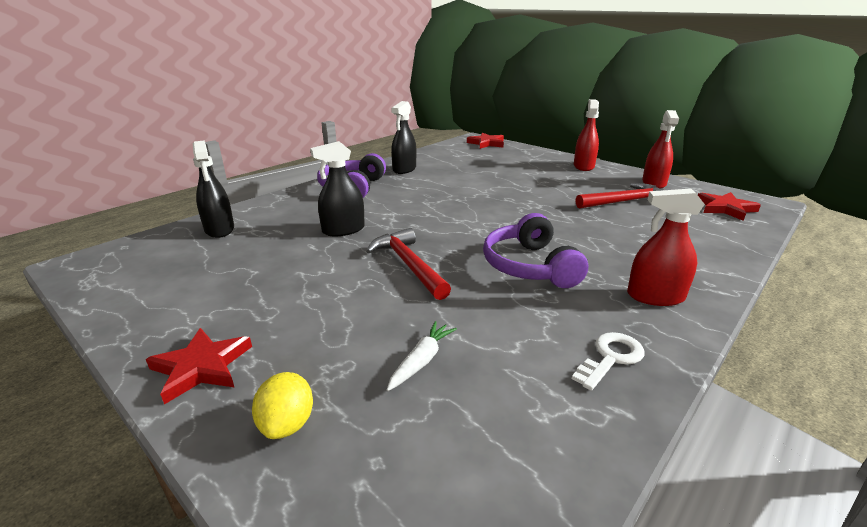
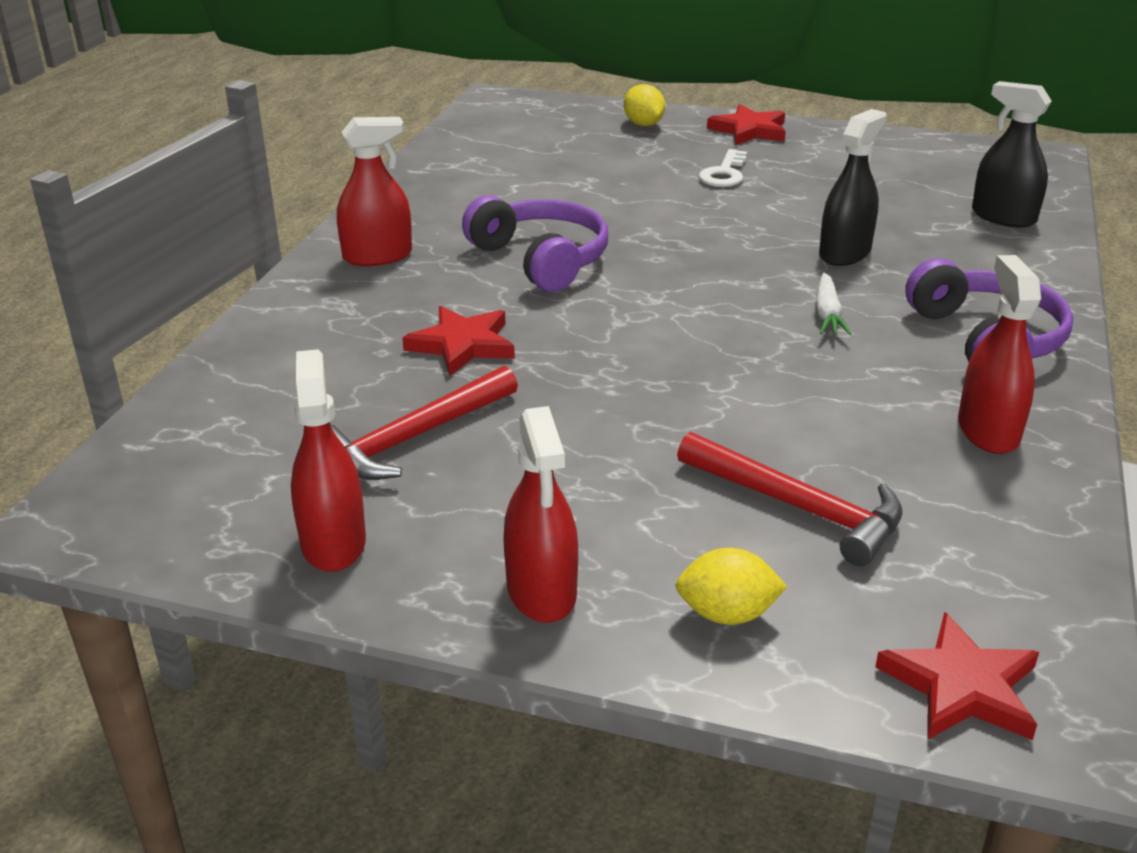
camera: 155 degrees right, 5 degrees up
red hammer [366,228,451,300] -> red hammer moved to [677,432,903,567]
white carrot [387,321,457,391] -> white carrot moved to [816,272,852,335]
black spray bottle [391,101,416,174] -> red spray bottle [958,255,1041,454]
white key [572,332,644,391] -> white key moved to [699,149,747,187]
red star [698,192,761,221] -> red star moved to [402,306,515,376]
none -> yellow lemon [675,548,787,625]

